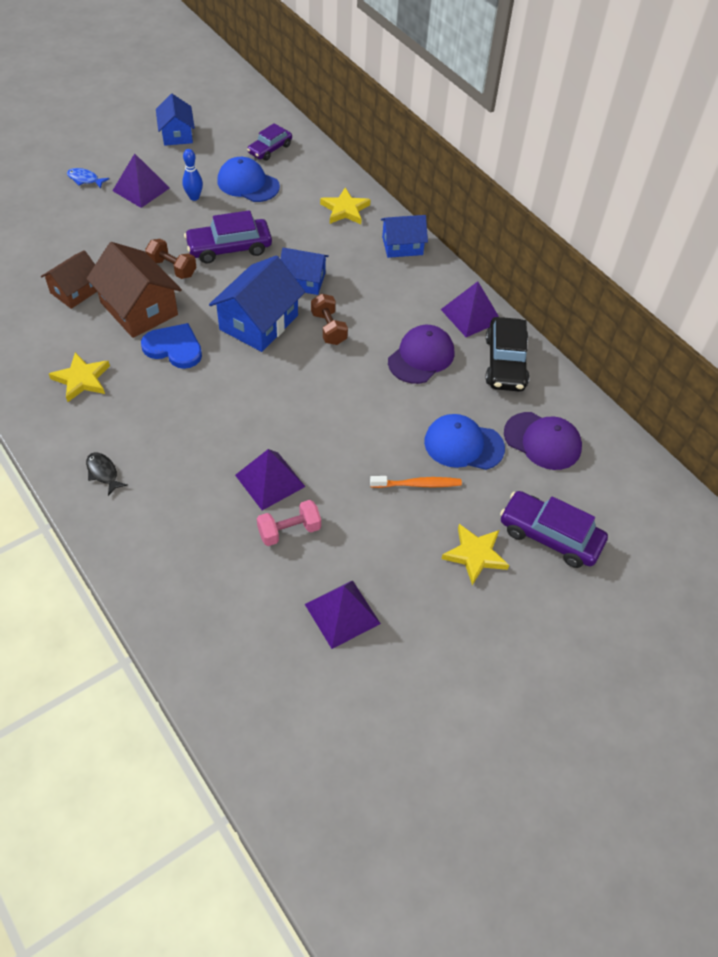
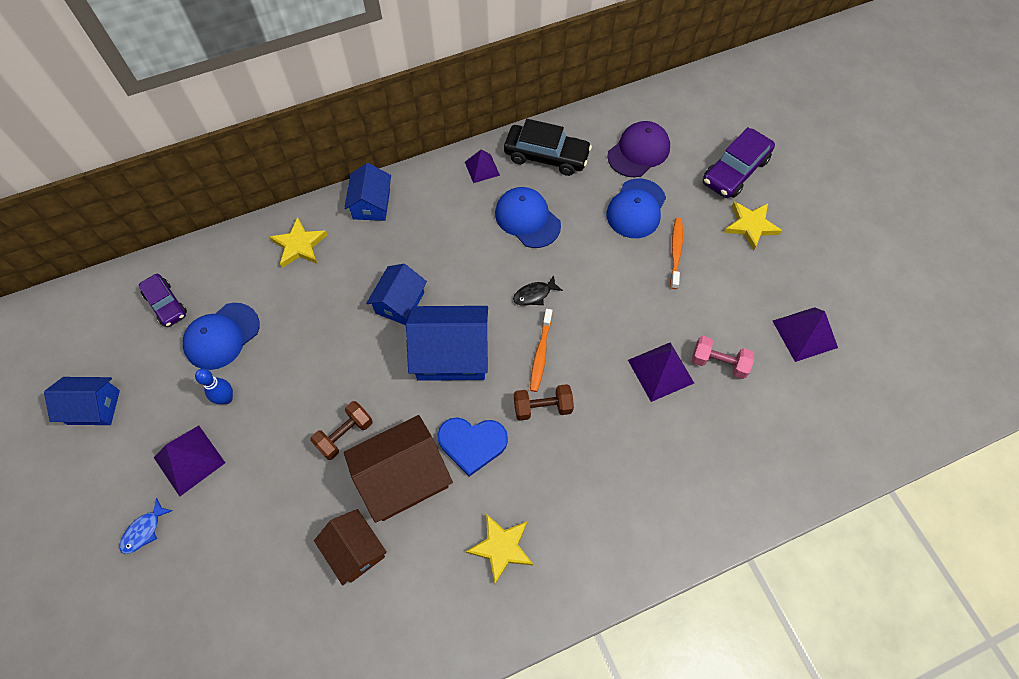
camera: 75 degrees left, 10 degrees up
black fish [86,452,128,496] -> black fish moved to [513,275,563,306]
blue heart [141,323,202,369] -> blue heart turned 120 degrees counterclockwise [437,417,508,477]
purple car [184,210,272,263] -> none
blue house [209,255,305,352] -> blue house turned 45 degrees counterclockwise [406,306,488,381]
pink dumbbell [257,500,321,546] -> pink dumbbell turned 60 degrees counterclockwise [692,336,754,379]
brown dumbbell [311,294,348,345] -> brown dumbbell moved to [514,384,574,421]
purple cap [388,325,454,384] -> blue cap [495,187,561,248]
purple pyramid [441,281,499,337] -> purple pyramid [465,149,500,183], size x0.66
none -> orange toothbrush [530,309,553,392]

